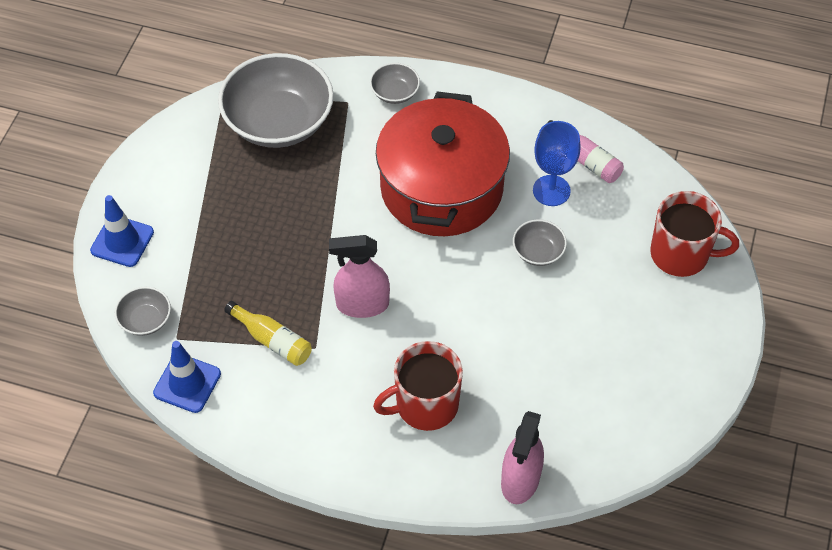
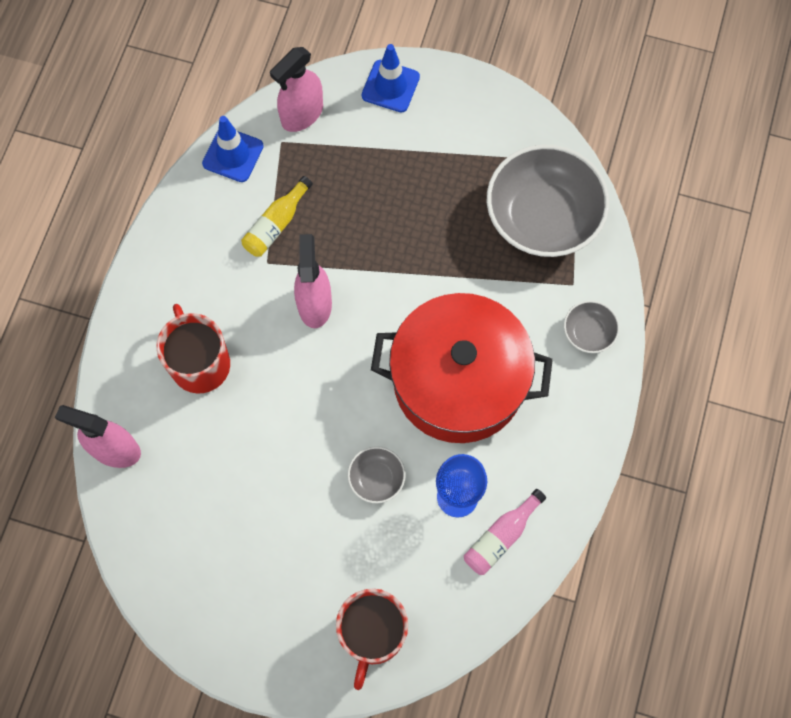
camera: 90 degrees right, 15 degrees up
grey bowl [115,287,171,336] -> pink spray bottle [270,47,323,132]

